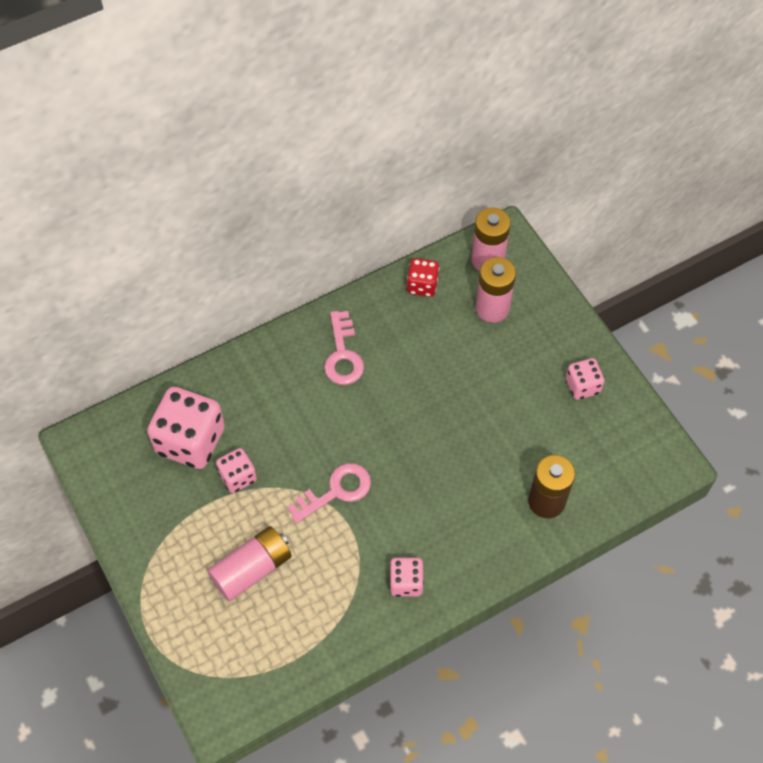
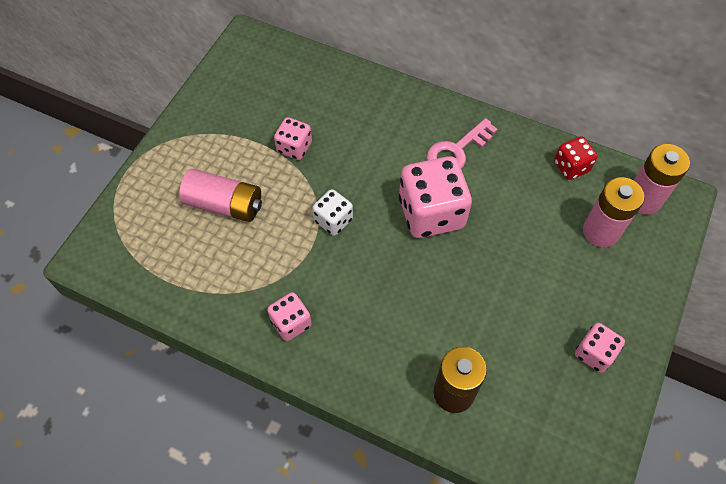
camera: 55 degrees right, 0 degrees up
pink dice [147,387,225,469] -> pink dice moved to [399,156,472,238]
pink key [287,463,371,523] -> white dice [312,189,353,236]

